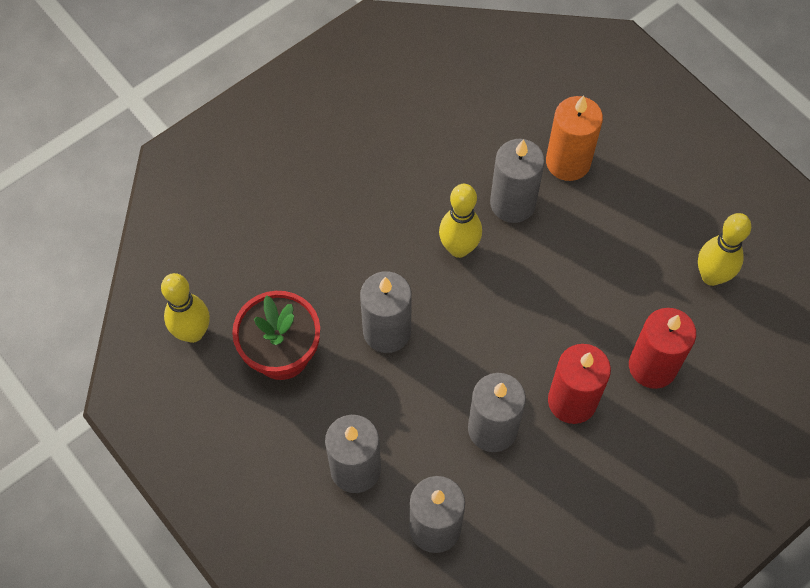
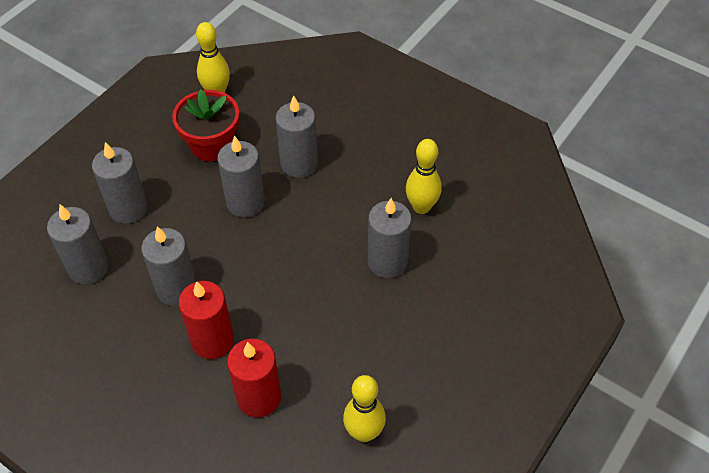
camera: 75 degrees right, 10 degrees down
yellow bowling pin [439,184,482,258] -> yellow bowling pin moved to [406,139,442,214]
orange candle [546,95,603,181] -> none
none -> grey candle [275,95,318,178]

